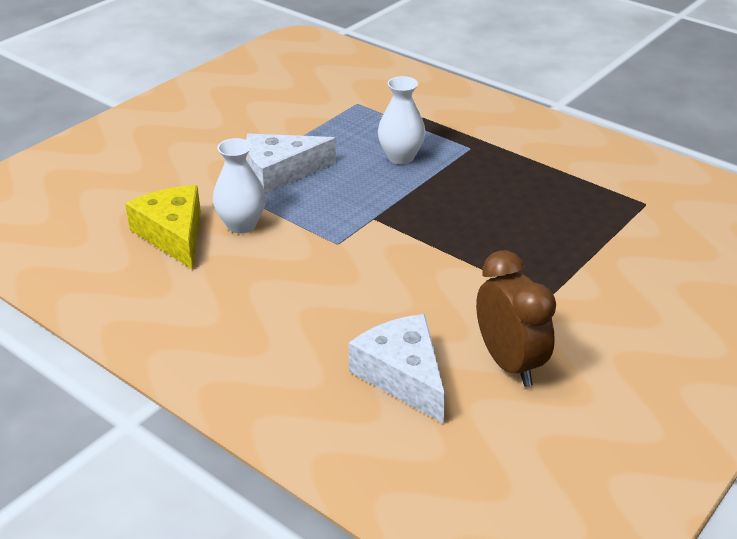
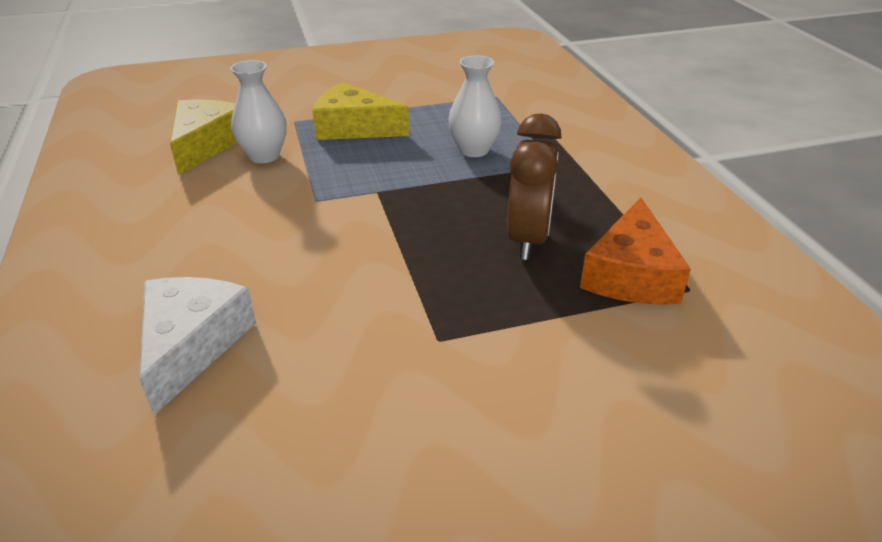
camera: 35 degrees right, 0 degrees up
white cheese [246,134,336,194] -> yellow cheese [312,82,409,140]
brown clock [476,250,556,387] -> brown clock moved to [507,113,561,260]
none -> orange cheese [580,198,691,305]

